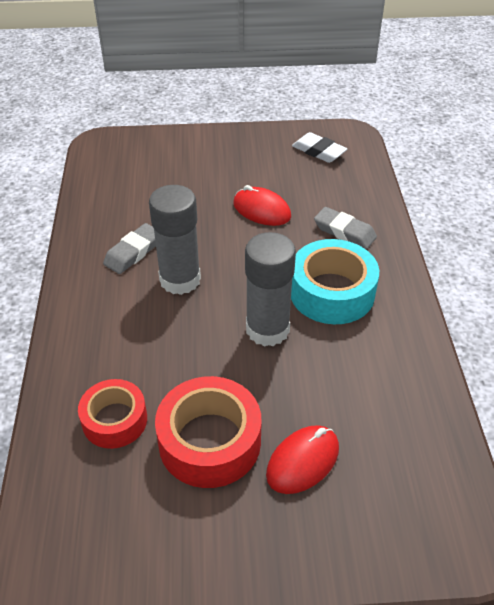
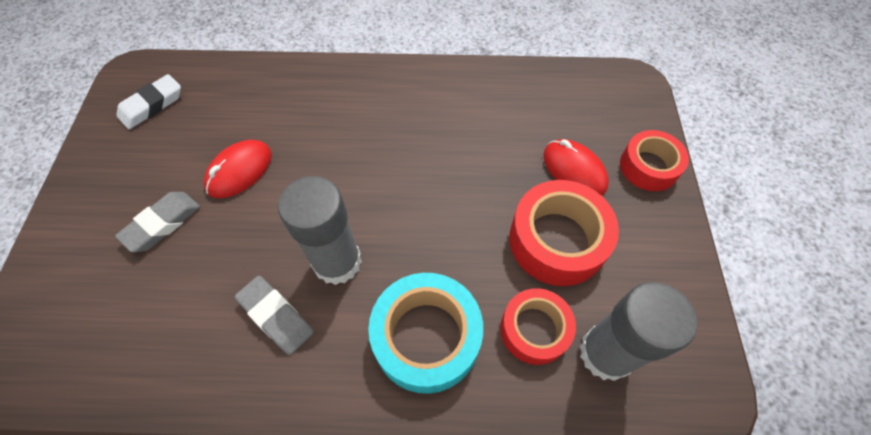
camera: 85 degrees left, 15 degrees up
grey glue stick [245,232,296,347] -> grey glue stick moved to [579,282,697,381]
turquoise tape [291,239,379,324] -> turquoise tape moved to [368,273,483,394]
grey eraser [314,207,377,249] -> grey eraser moved to [115,192,200,252]
none -> red tape [620,130,689,191]

